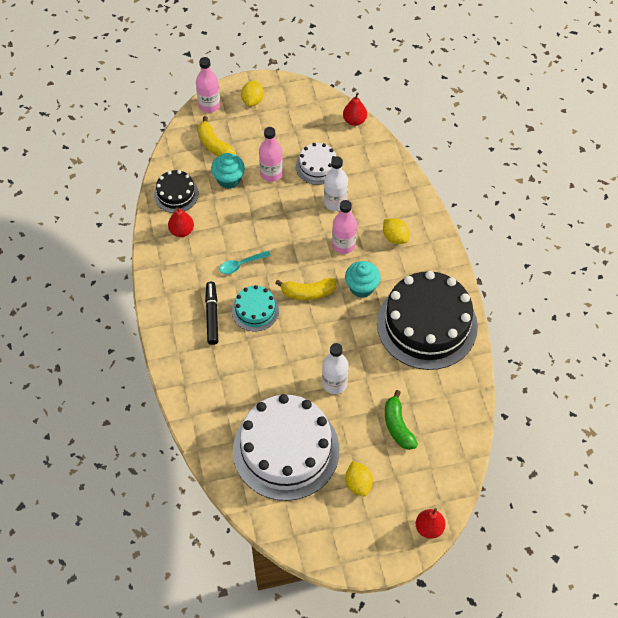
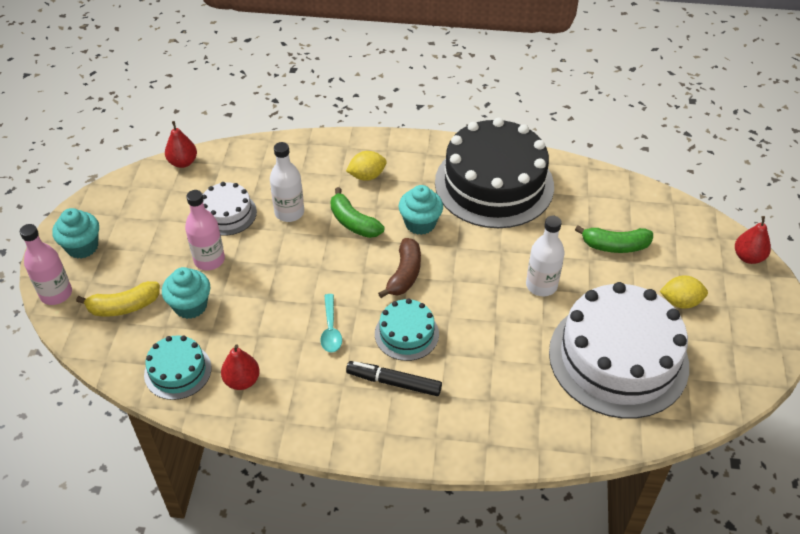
camera: 70 degrees left, 10 degrees down
black cake [154,170,199,213] -> turquoise cake [144,335,212,400]
yellow lemon [241,81,264,106] -> turquoise cupcake [52,208,99,259]
yellow banana [275,278,336,300] -> brown banana [378,238,421,298]
pink bottle [332,200,357,254] -> green banana [330,187,384,238]

